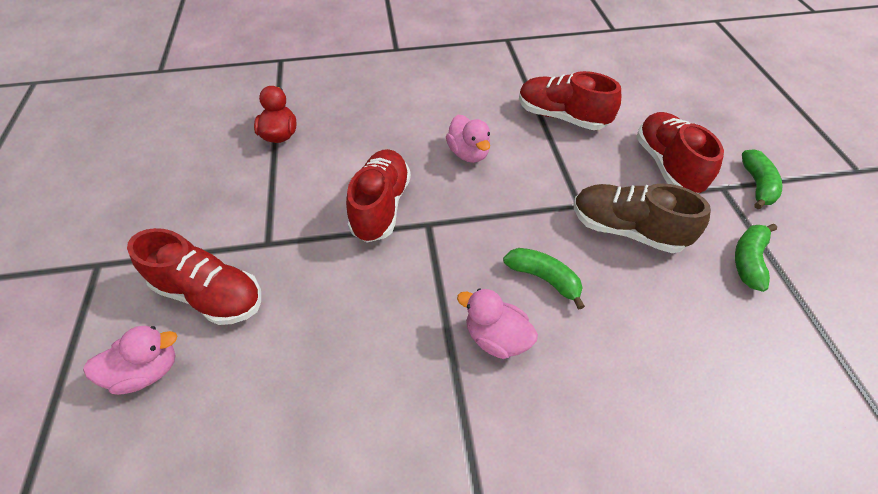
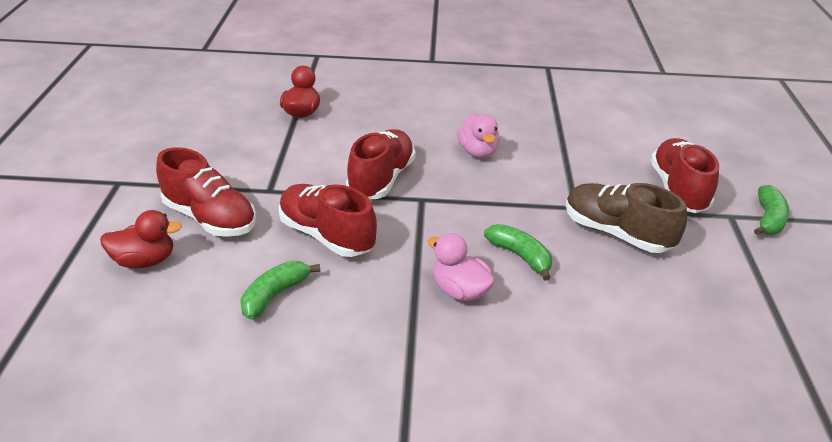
camera: 10 degrees right, 15 degrees down
pink duck [83,326,178,395] -> red duck [100,210,182,268]
red shoe [519,71,621,130] -> red shoe moved to [278,184,377,257]
green banana [735,224,777,292] -> green banana moved to [240,261,320,319]

